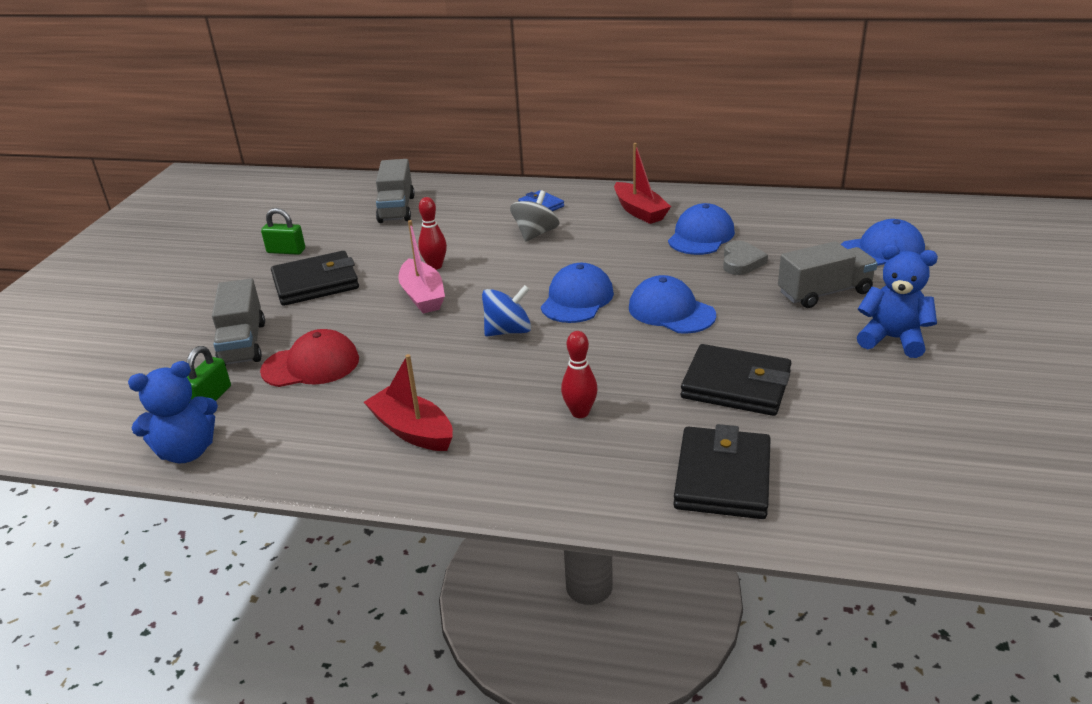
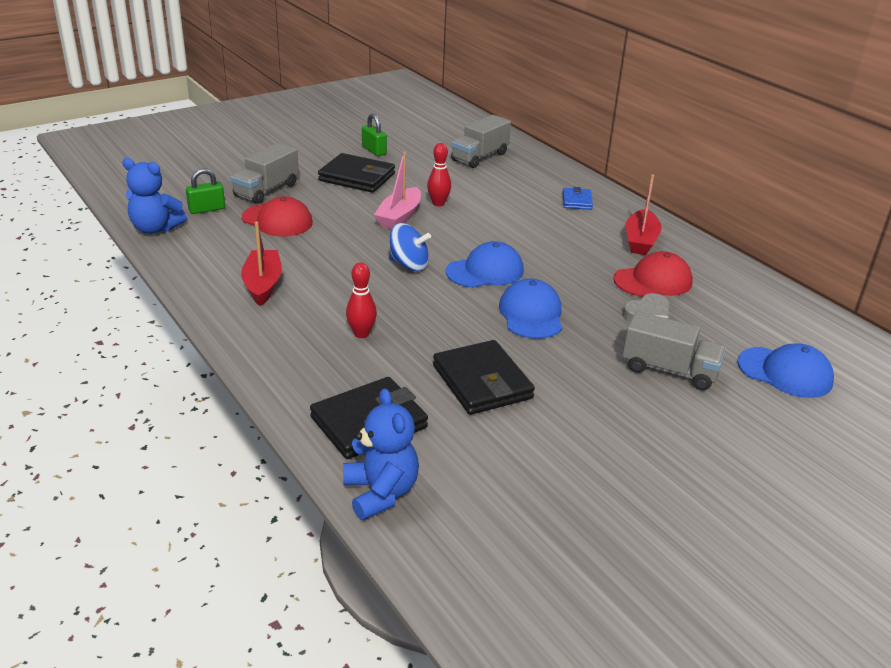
camera: 40 degrees right, 0 degrees up
grey spinning top [510,191,559,242] -> none
blue cap [668,203,735,255] -> red cap [614,251,693,297]
blue teddy bear [857,244,938,358] -> blue teddy bear moved to [343,388,419,520]

